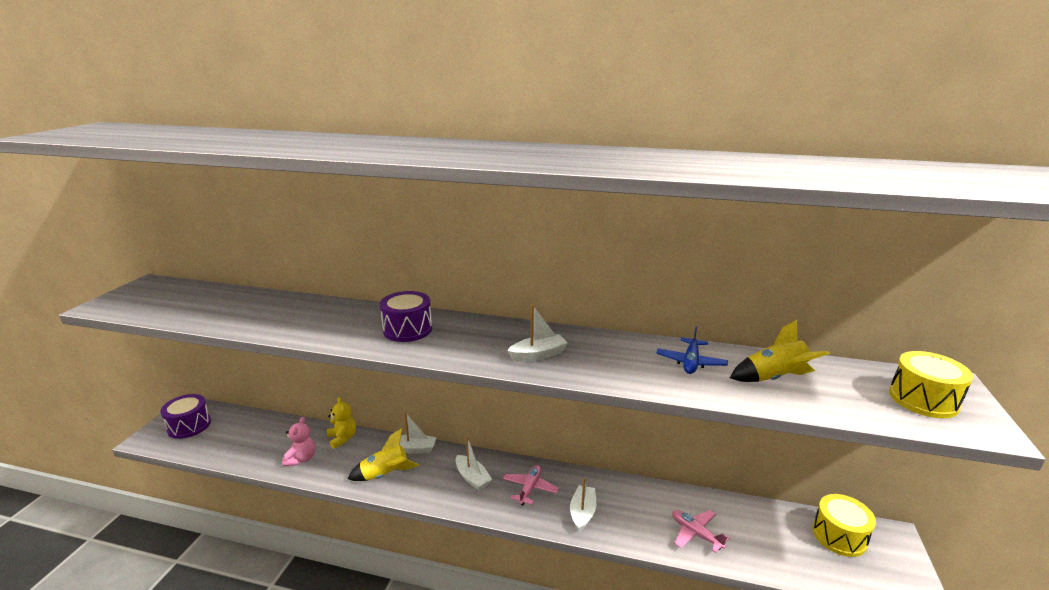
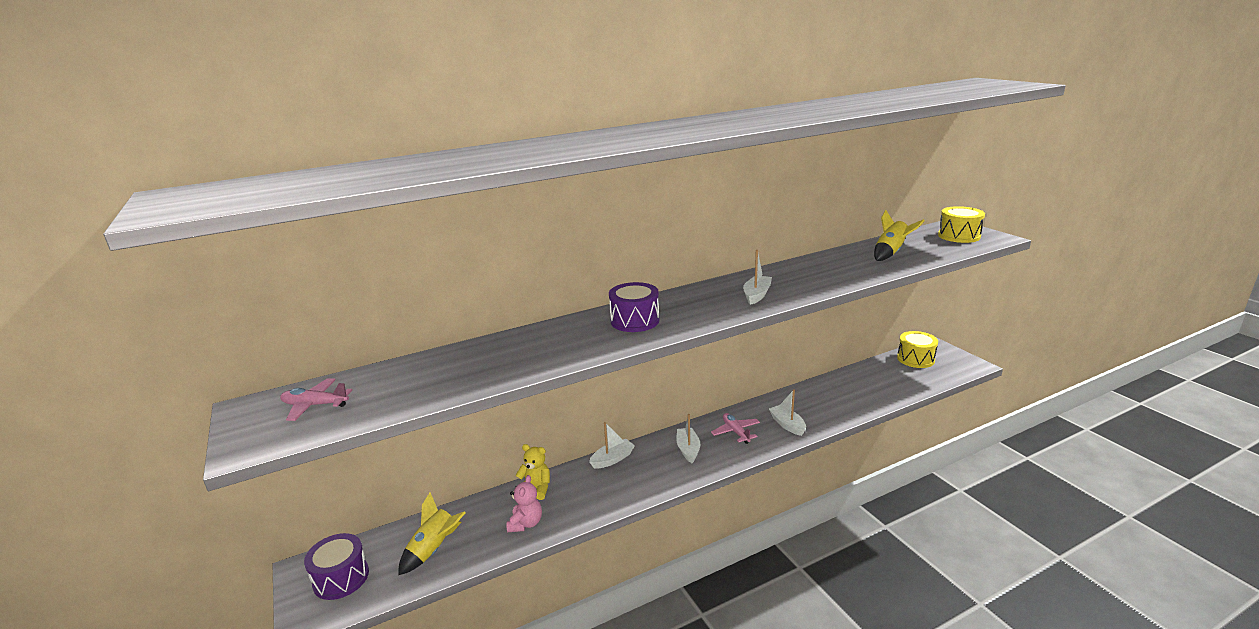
camera: 40 degrees left, 0 degrees up
pink teddy bear [282,417,315,466] -> pink teddy bear turned 45 degrees clockwise [507,475,542,532]
yellow rocket [347,428,419,481] -> yellow rocket moved to [398,492,466,575]
white boat [456,437,492,490] -> white boat turned 105 degrees counterclockwise [676,414,700,463]
blue plane [656,327,728,374] -> none
pink plane [672,510,729,553] -> pink plane moved to [280,378,352,421]

